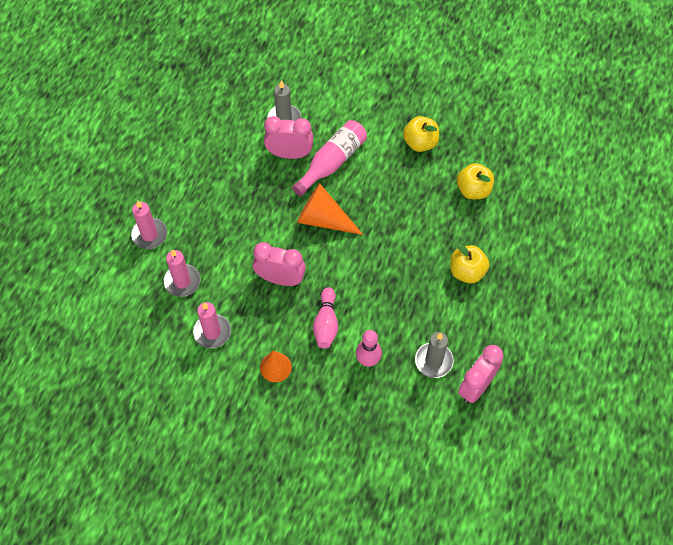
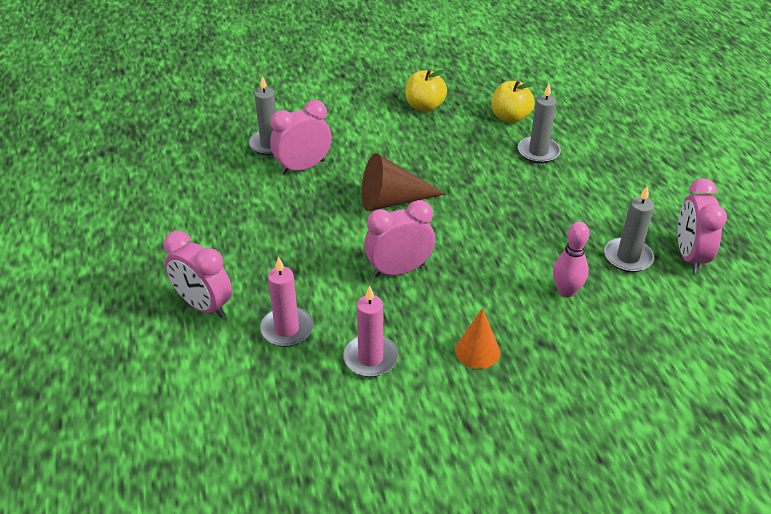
camera: 35 degrees left, 20 degrees down
pink candle [131,200,167,249] -> pink clock [164,231,232,318]
pink bottle [292,120,367,196] -> none
orange cone [297,183,363,235] -> brown cone [362,153,446,211]
pink bowling pin [313,287,338,349] -> none
yellow apple [450,244,489,284] -> none
none -> grey candle [518,84,561,163]

